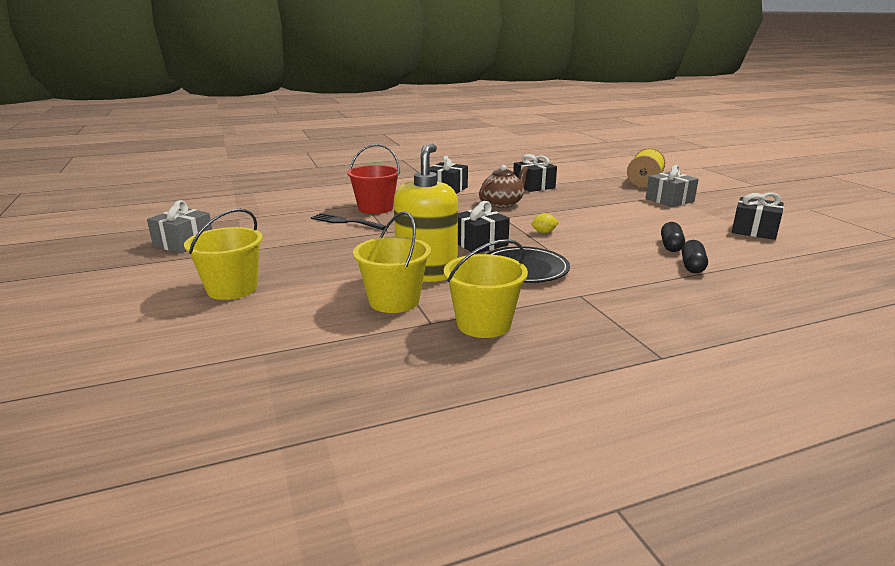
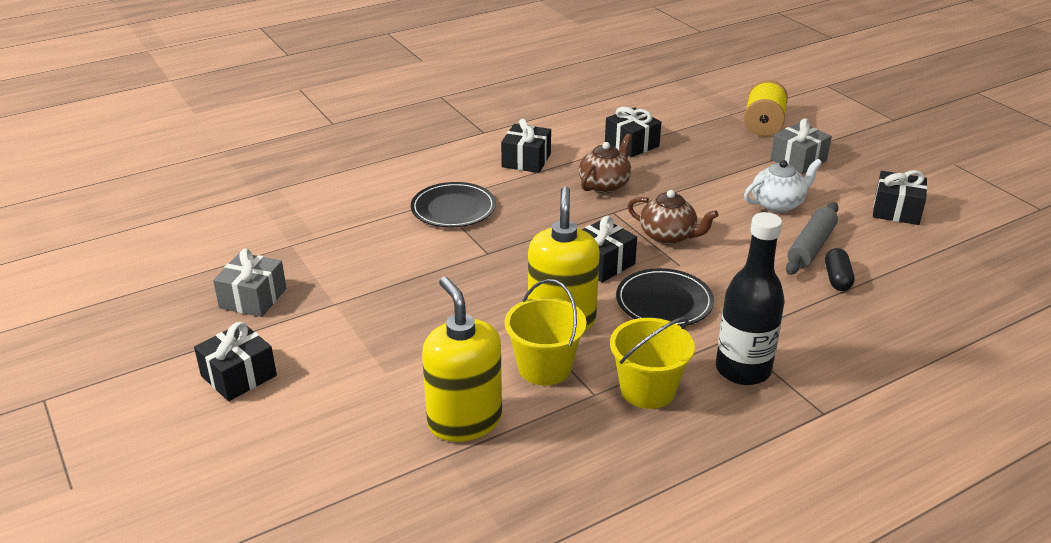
camera: 10 degrees left, 10 degrees up
yellow bucket [184,208,263,300] -> none
black fork [311,213,386,230] -> none
red bucket [347,144,400,214] -> black plate [411,182,496,227]
yellow lemon [532,213,558,233] -> brown teapot [628,190,719,245]
black capsule [661,222,685,252] -> grey rolling pin [786,202,839,275]
none -> black gift [194,322,277,401]
none -> yellow soap dispenser [422,277,502,442]
none -> black bottle [716,212,785,385]
none -> white teapot [744,159,822,213]

